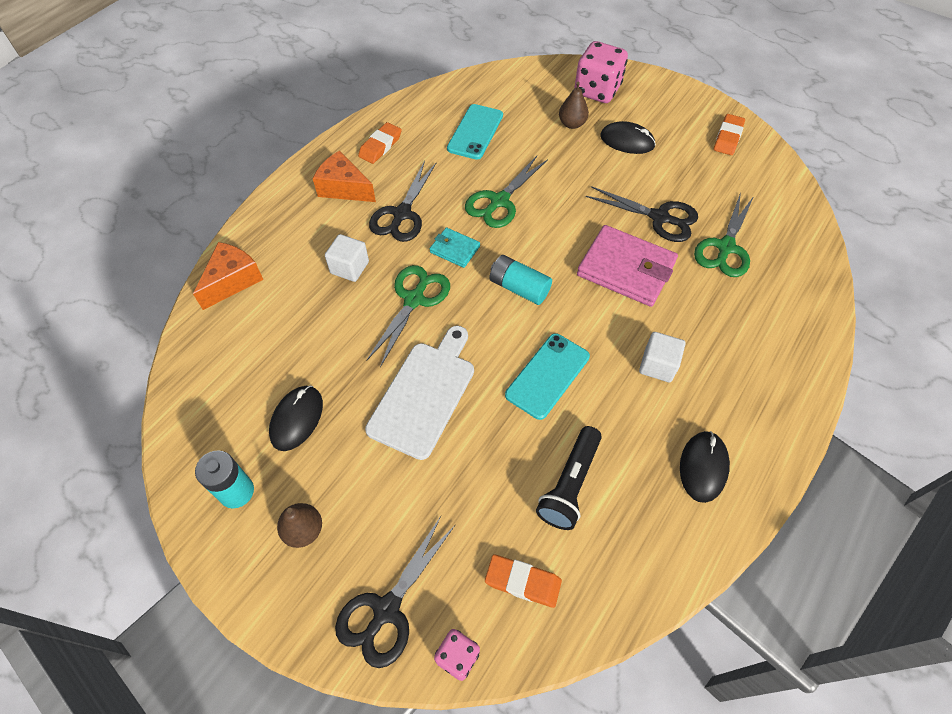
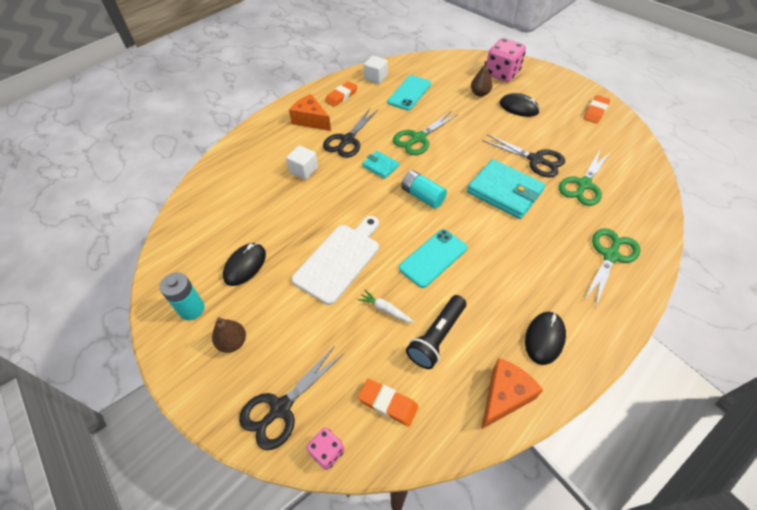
camera: 10 degrees right, 5 degrees down
orange cheese [193,242,263,310] -> orange cheese moved to [481,358,543,430]
green scissors [366,265,450,367] -> green scissors moved to [584,228,640,308]
pink wallet [577,225,678,307] -> turquoise wallet [467,159,545,219]
white cube [639,332,685,382] -> white cube moved to [364,56,388,84]
none -> white carrot [358,290,414,323]

